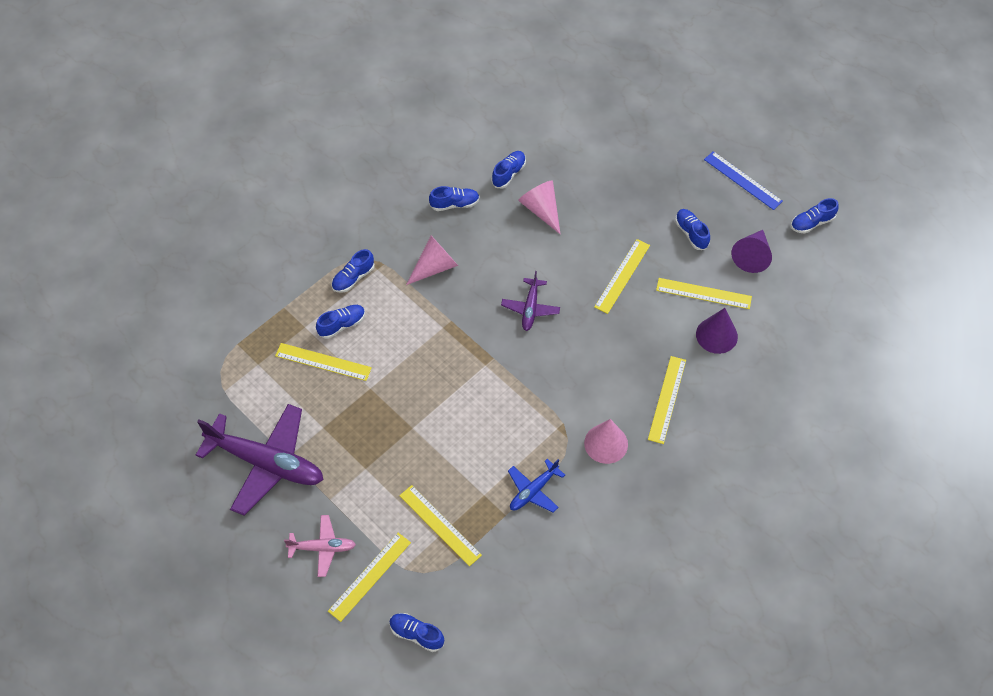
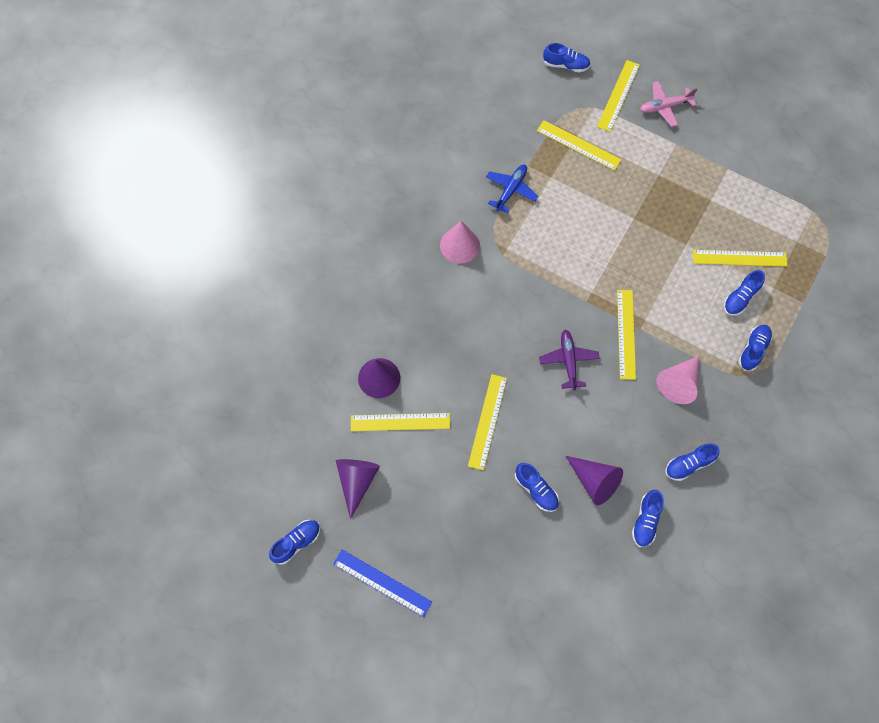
camera: 165 degrees right, 10 degrees up
purple plane [196,404,324,516] -> none
pink cone [518,180,560,234] -> purple cone [566,456,623,506]
yellow ruler [648,356,686,444] -> yellow ruler moved to [617,290,636,380]
blue shoe [675,209,710,250] -> blue shoe moved to [515,463,559,512]

